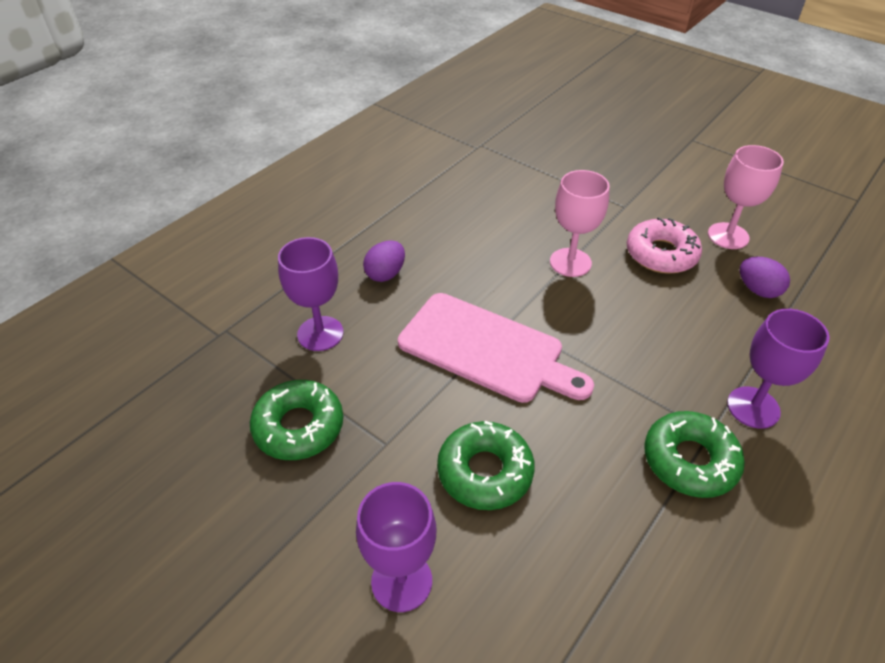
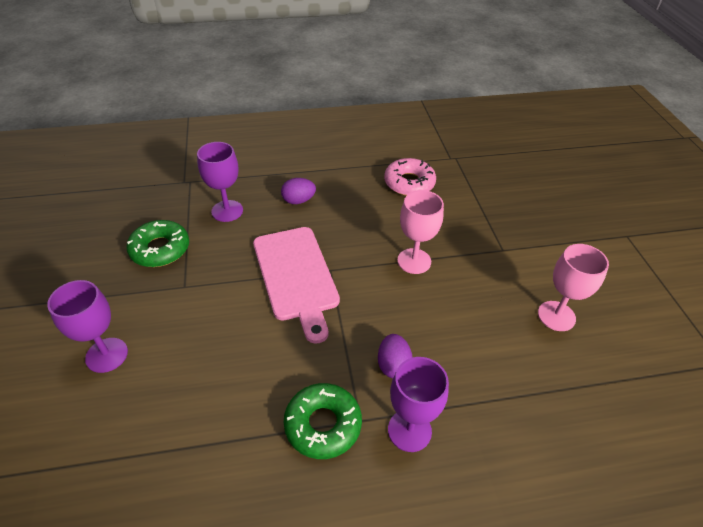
camera: 40 degrees right, 0 degrees up
green donut [437,421,535,510] -> none
pink donut [627,217,702,274] -> pink donut moved to [384,158,436,196]
purple egg [740,257,790,298] -> purple egg moved to [378,334,413,378]

